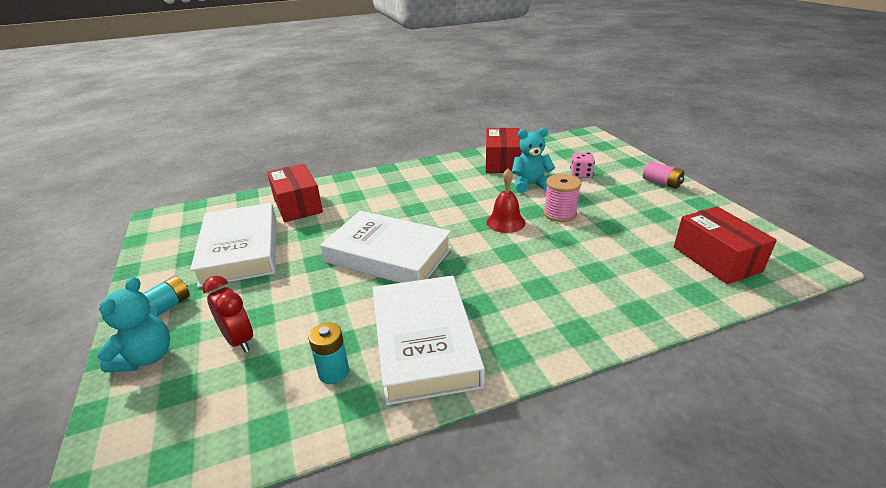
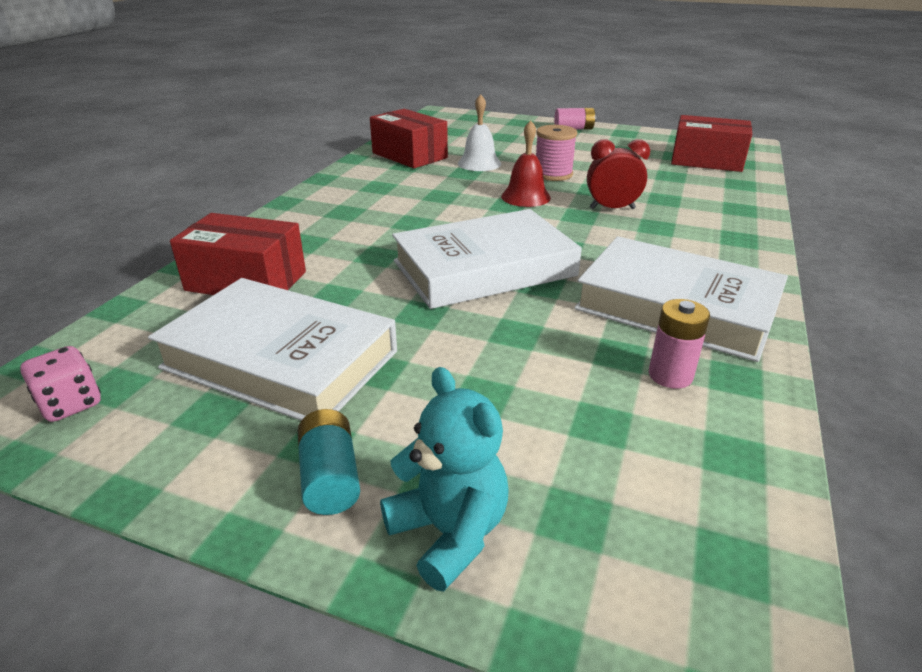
camera: 50 degrees left, 0 degrees up
red clock [202,276,253,352] -> red clock moved to [587,139,650,209]
turquoise battery [308,322,349,384] -> pink battery [649,299,710,389]
turquoise teddy bear [512,128,555,193] -> white bell [458,94,501,171]
pink dice [570,152,595,178] -> pink dice moved to [20,346,101,422]

